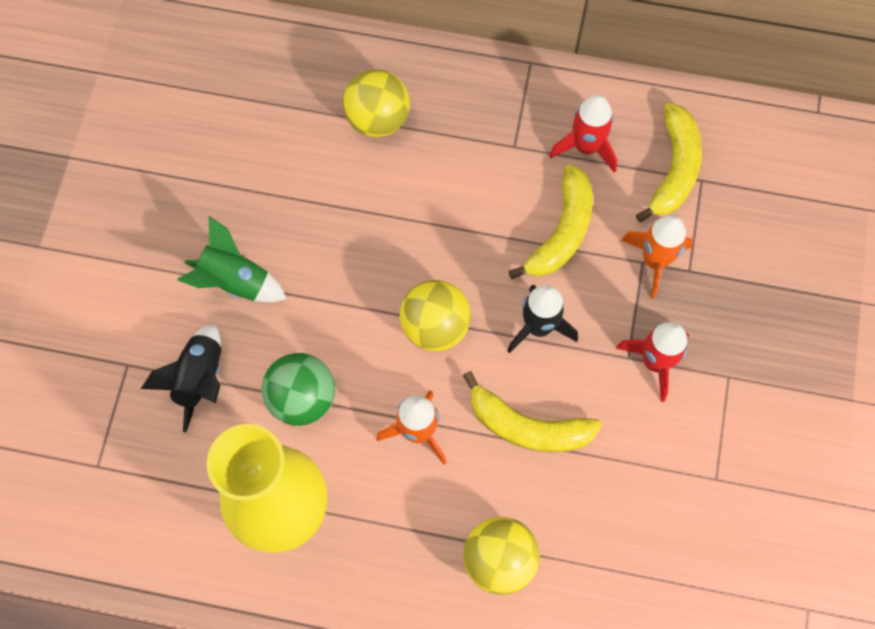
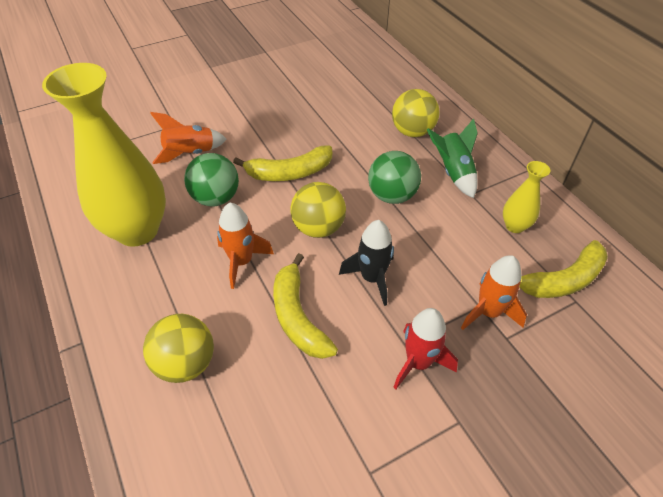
camera: 50 degrees right, 20 degrees down
black rocket [141,324,221,432] -> orange rocket [150,112,227,164]
green rocket [177,216,286,303] -> green rocket moved to [426,118,478,198]
yellow banana [508,165,593,279] -> yellow banana moved to [233,145,332,181]
red rocket [549,95,617,172] -> yellow vase [503,161,550,233]
none -> green ball [368,151,421,204]

